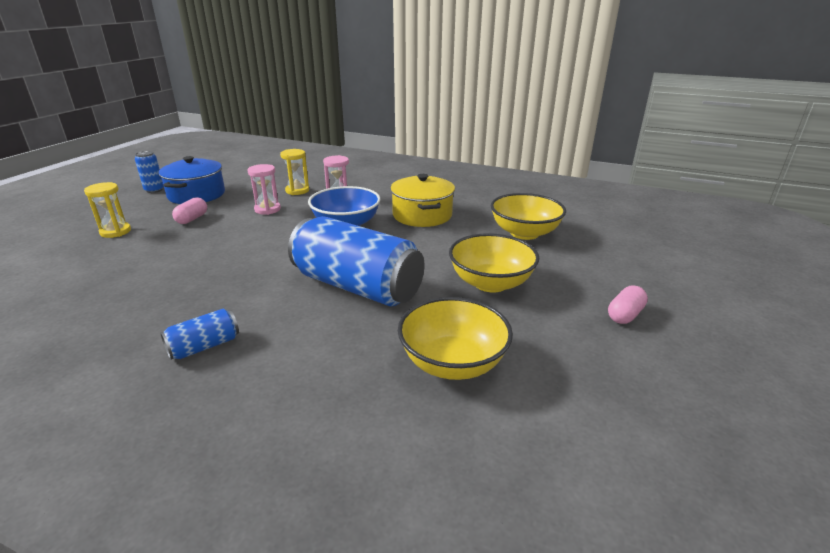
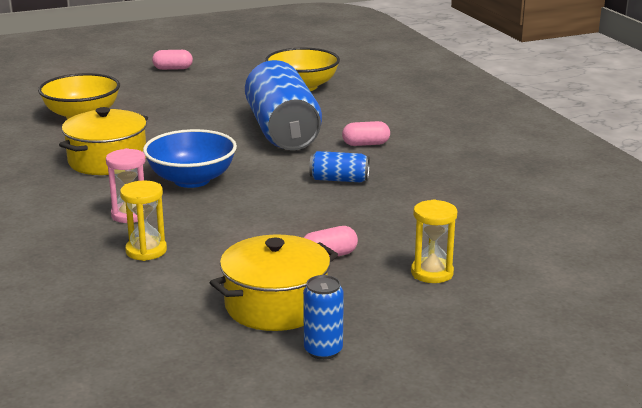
camera: 135 degrees left, 5 degrees down
blue pot [159,156,225,204] -> yellow pot [210,235,338,331]
blue can [160,309,239,360] -> blue can moved to [309,151,370,183]
pink hourglass [247,164,281,215] -> none
yellow bowl [449,233,540,292] -> none
none -> pink capsule [342,121,390,146]

